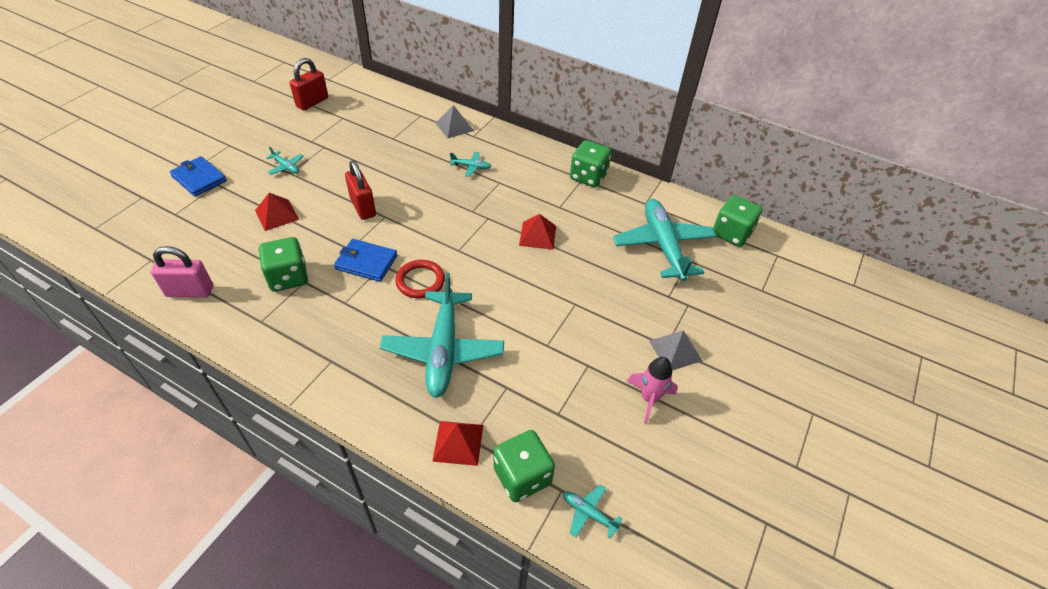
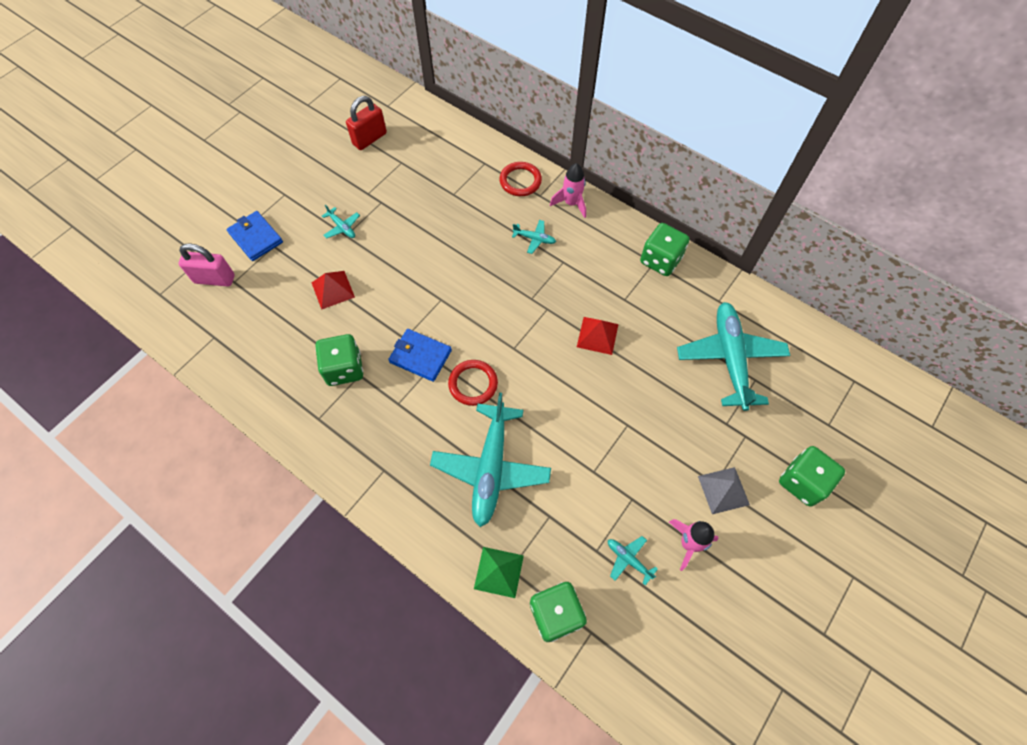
camera: 10 degrees right, 15 degrees up
pink padlock [151,246,213,297] -> pink padlock moved to [179,244,235,287]
red padlock [345,160,376,220] -> none
red pyramid [432,421,483,466] -> green pyramid [474,547,524,598]
grey pyramid [436,105,474,138] -> red ring [500,162,542,196]
turquoise plane [563,485,623,539] -> turquoise plane moved to [608,536,658,586]
green dice [713,195,762,247] -> green dice moved to [779,446,845,507]
none -> pink rocket [550,163,586,218]

